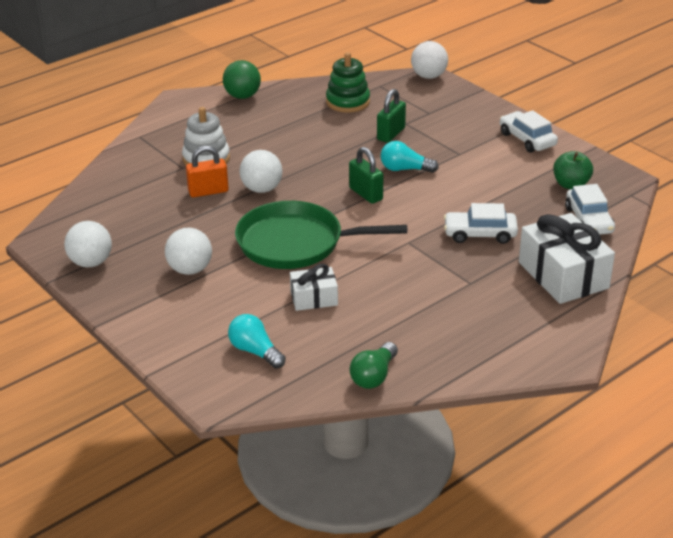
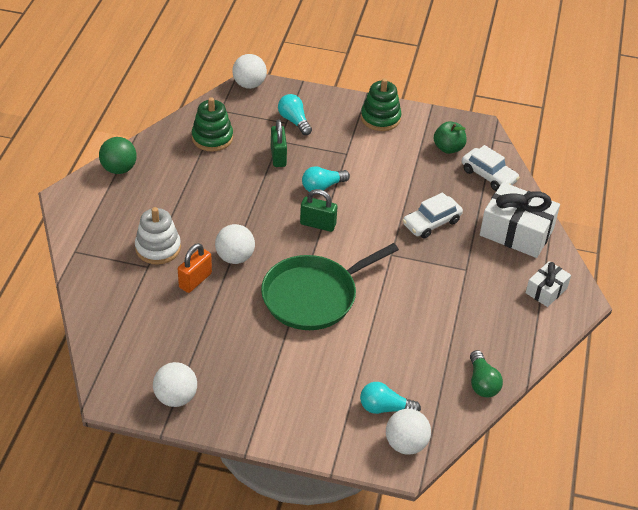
camera: 40 degrees left, 10 degrees up
white ball [165,228,212,275] -> white ball moved to [386,409,431,455]
white gift [290,264,338,311] -> white gift moved to [526,261,571,307]
white car [500,110,558,153] -> green stacking toy [361,78,402,131]
none -> turquoise light bulb [278,94,312,135]

